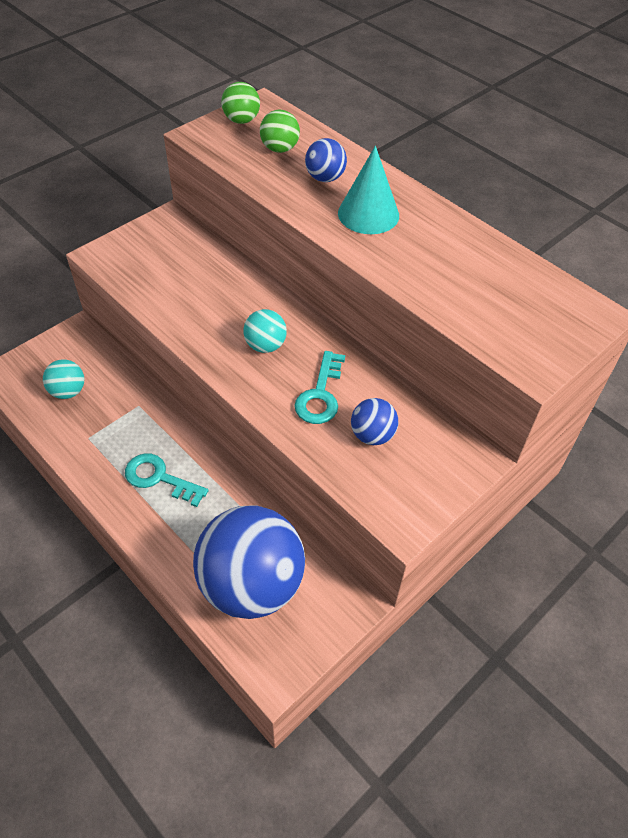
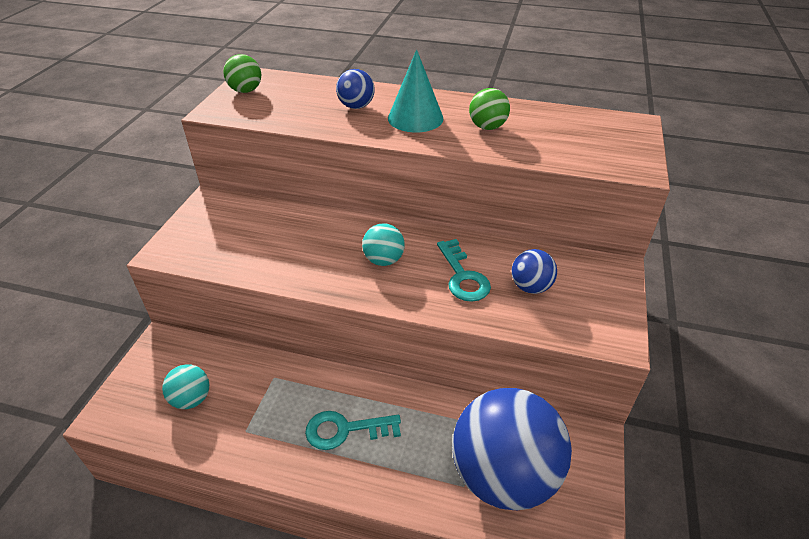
camera: 30 degrees left, 10 degrees down
green ball [260,110,300,153] -> green ball moved to [469,88,510,130]

